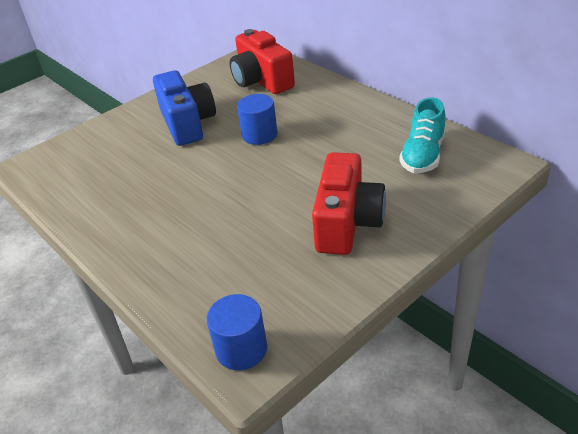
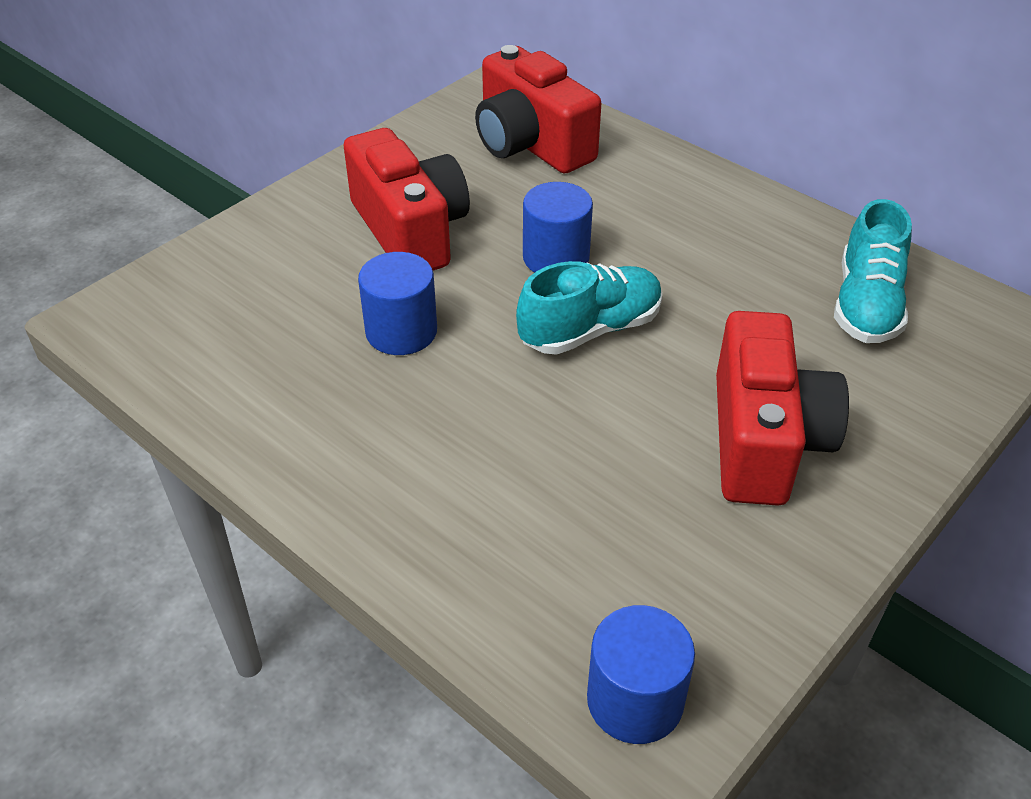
camera: 10 degrees left, 5 degrees up
blue camera [153,70,216,146] -> red camera [343,128,470,271]
none -> blue cylinder [358,252,437,355]
none -> turquoise shoe [516,261,663,355]

